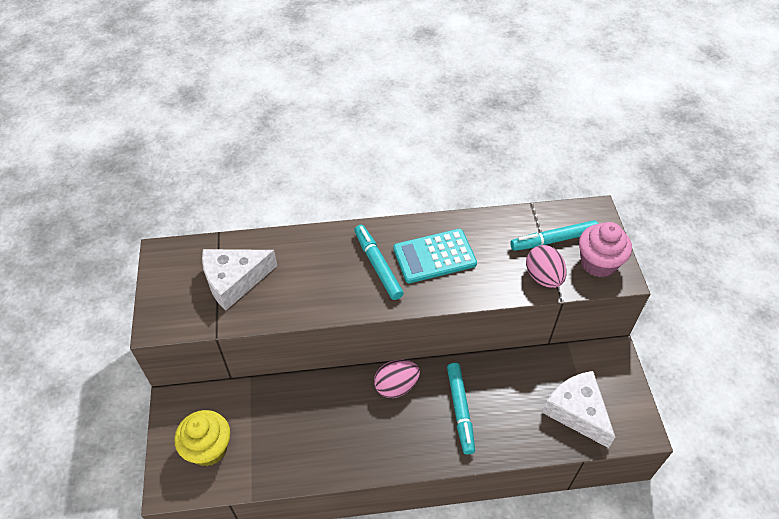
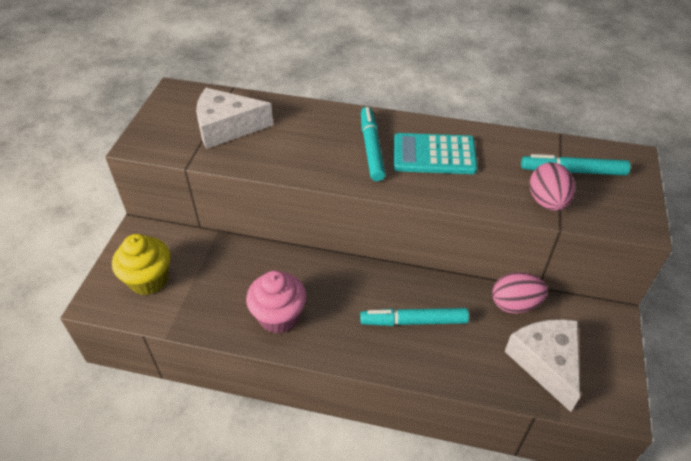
camera: 20 degrees right, 5 degrees down
pink egg [374,360,420,398] -> pink egg moved to [492,272,548,313]
turquoise marker [447,363,475,455] -> turquoise marker turned 75 degrees clockwise [360,308,469,326]
pink cupcake [579,222,632,277] -> pink cupcake moved to [246,271,307,334]

